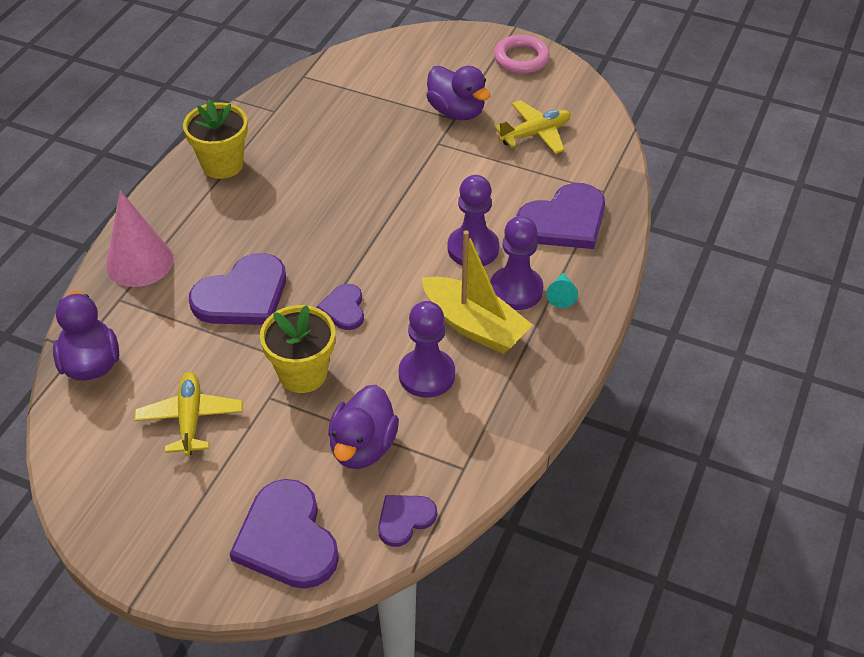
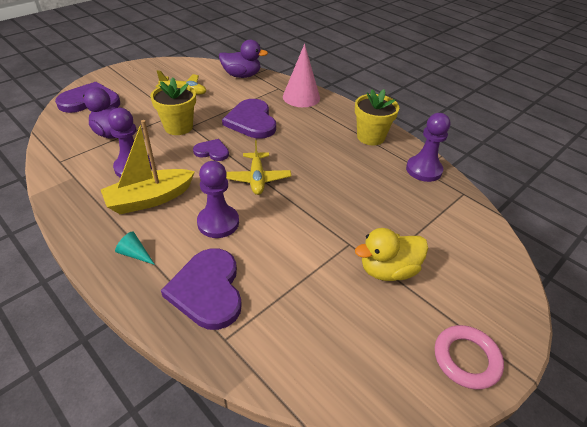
camera: 110 degrees right, 5 degrees down
purple heart [378,495,437,547] -> none
purple duck [426,66,490,120] -> yellow duck [355,228,428,281]
purple pawn [490,216,543,310] -> purple pawn moved to [406,113,450,182]
yellow plane [494,100,571,154] -> yellow plane moved to [226,140,291,195]

